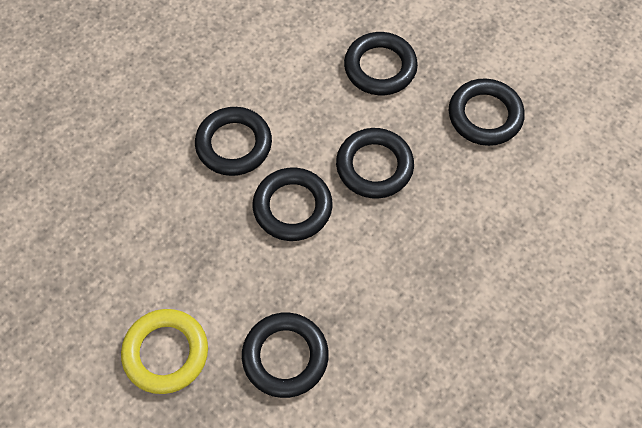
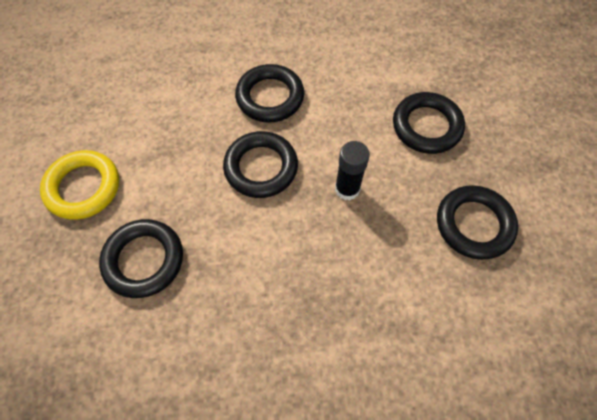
camera: 45 degrees right, 0 degrees up
black ring [336,128,414,199] -> black glue stick [335,141,370,200]

